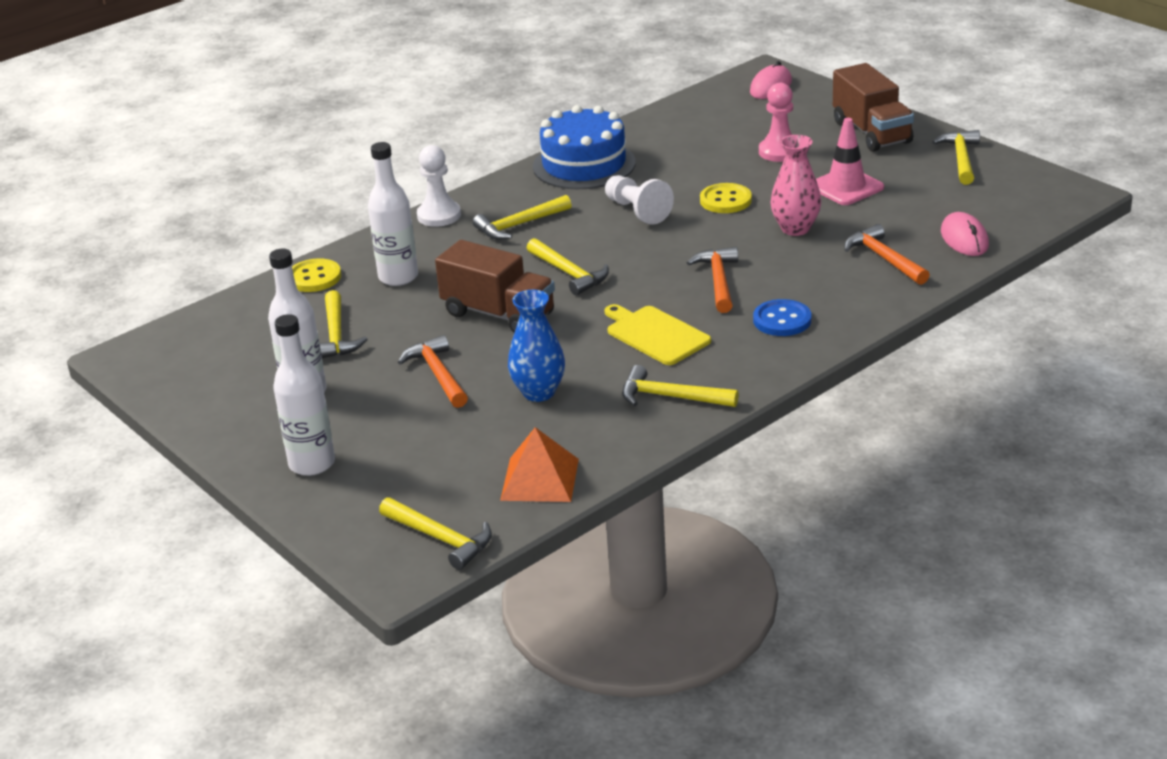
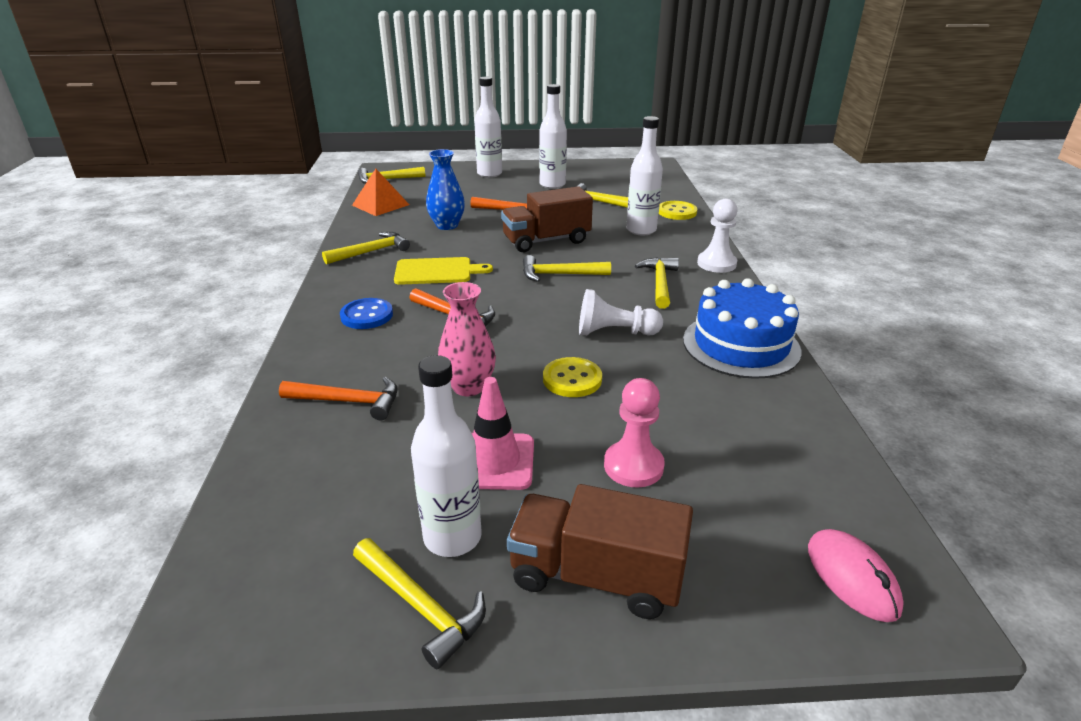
camera: 125 degrees right, 0 degrees up
pink mouse [941,212,989,256] -> none
none -> white bottle [411,355,482,557]

